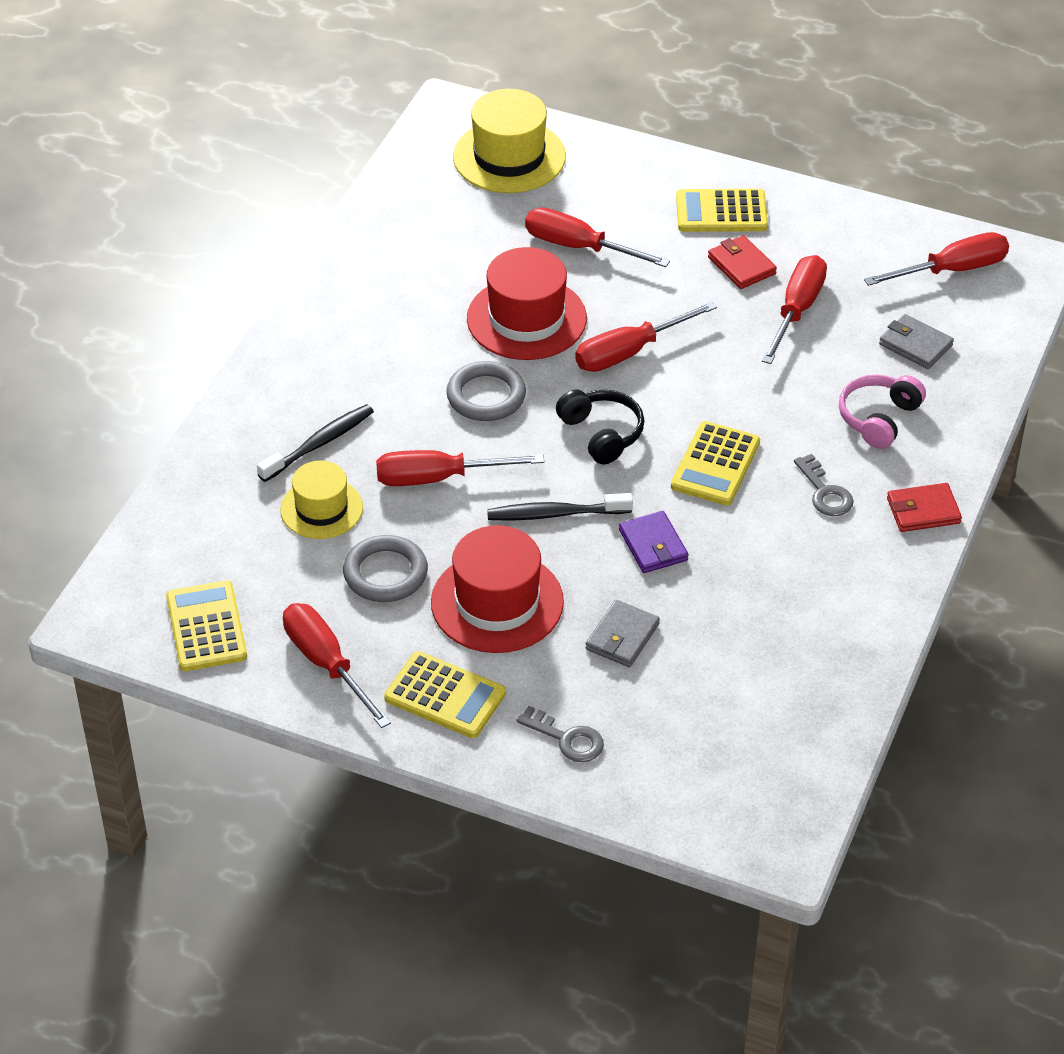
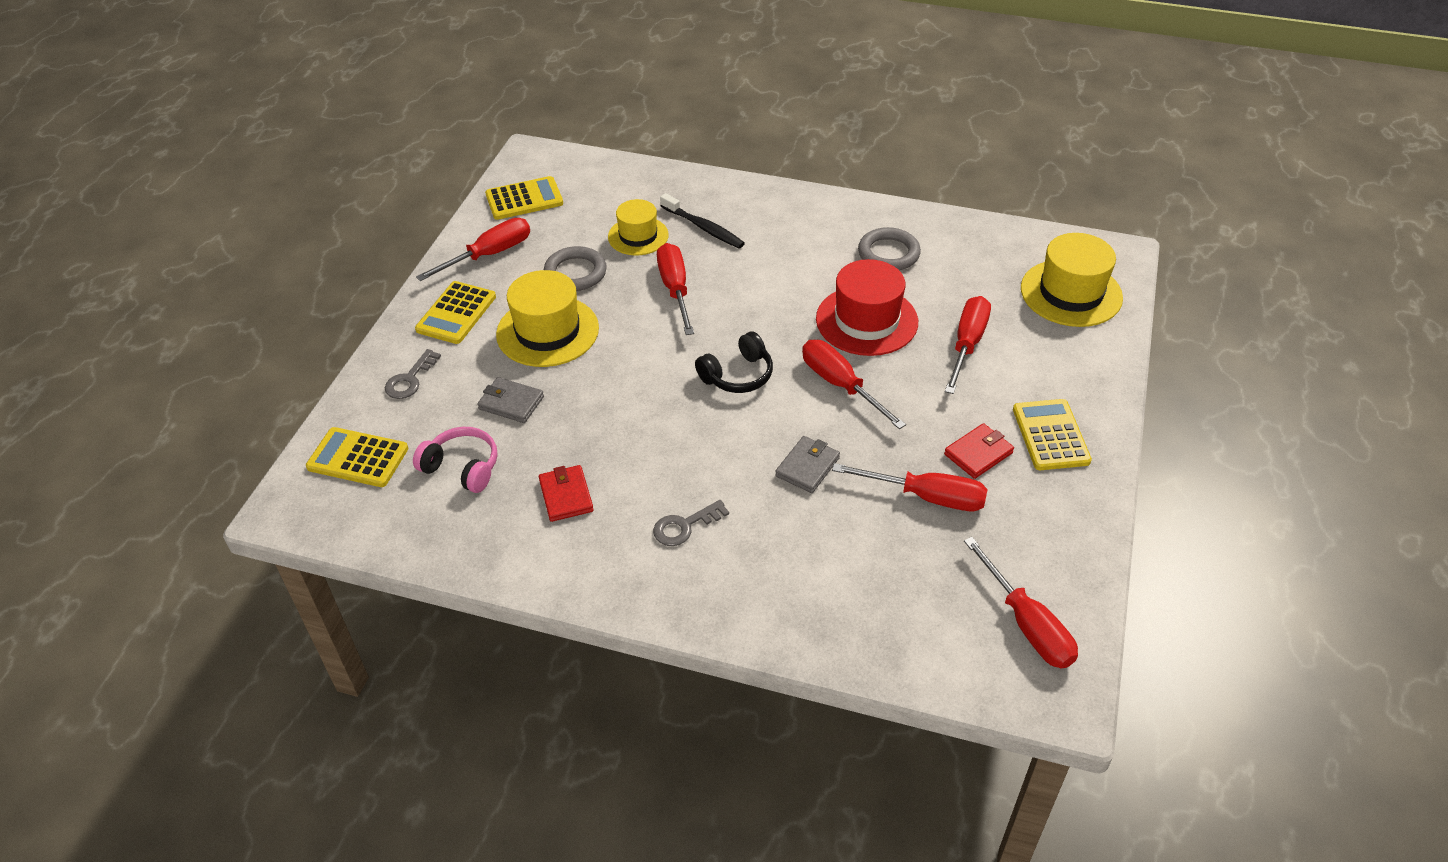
camera: 85 degrees right, 0 degrees up
red hat [431,525,564,653] -> yellow hat [496,270,599,367]
grey ring [446,361,526,421] -> grey ring moved to [858,227,921,270]
black toothbrush [487,493,633,521] -> none
purple wallet [619,511,689,573] -> none
yellow calculator [671,421,760,505] -> yellow calculator moved to [306,427,409,487]
pink headphones [839,375,926,449] -> pink headphones moved to [413,427,497,493]
grey wallet [879,314,954,369] -> grey wallet moved to [775,436,840,493]
red wallet [887,483,962,532] -> red wallet moved to [539,465,594,522]

